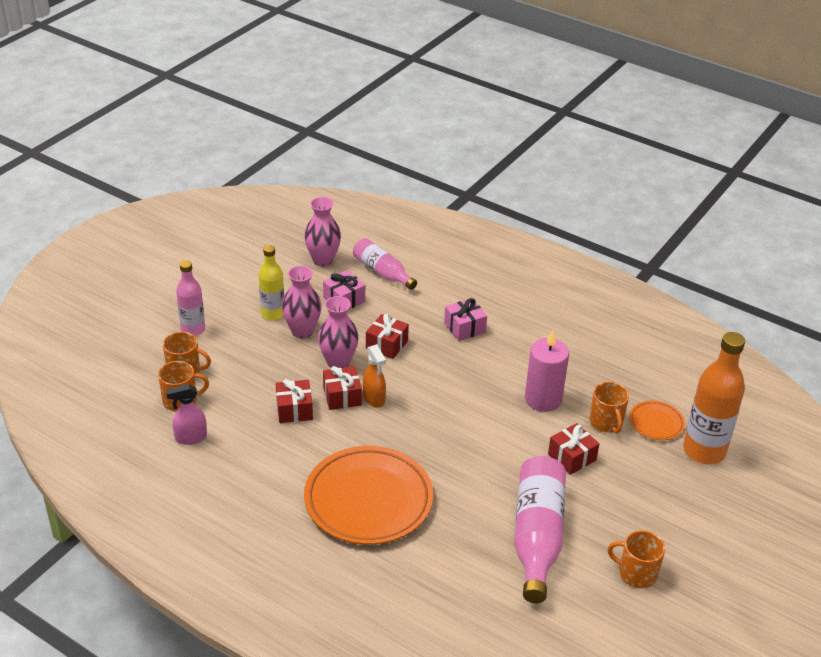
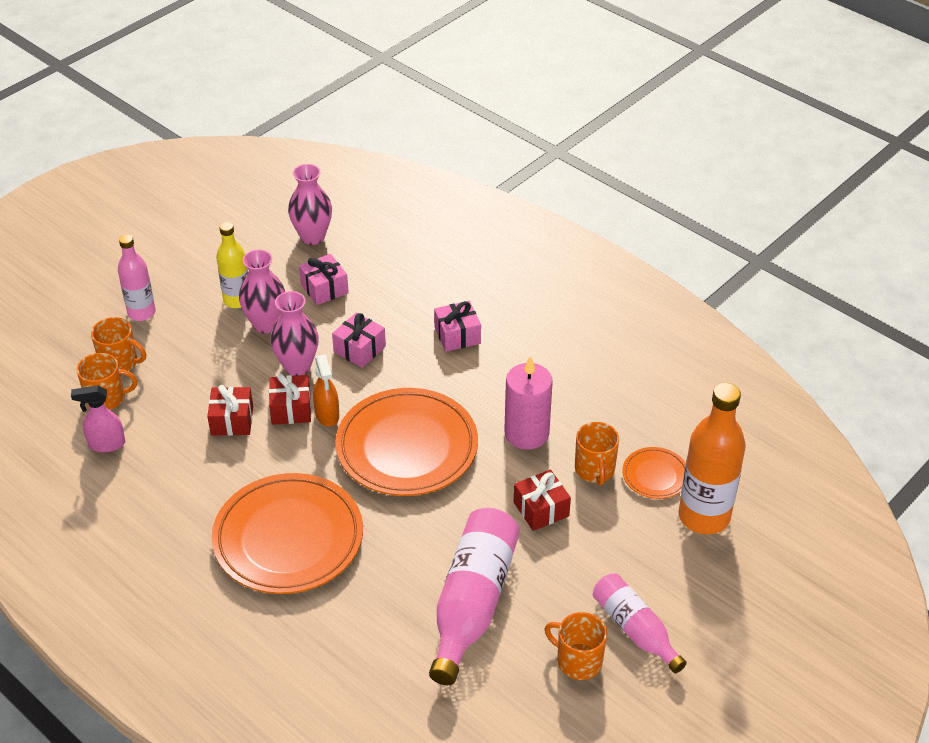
camera: 10 degrees right, 5 degrees up
pink bottle [353,238,417,290] -> pink bottle moved to [593,573,686,673]
red gift [366,314,409,359] -> pink gift [332,313,386,368]
none -> orange plate [335,388,478,496]

